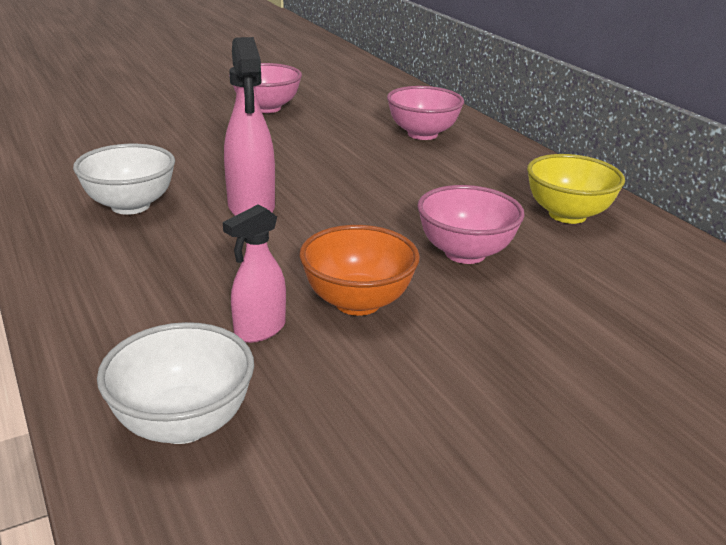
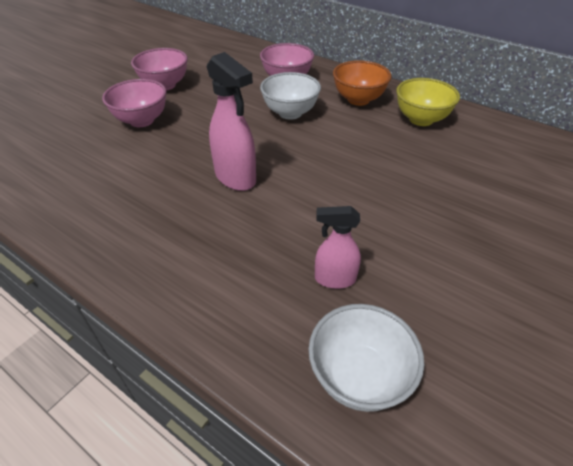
camera: 25 degrees left, 15 degrees up
white bowl [73,144,175,215] -> white bowl moved to [260,72,321,120]
pink spray bottle [223,205,286,343] -> pink spray bottle turned 75 degrees clockwise [315,206,361,289]
orange bowl [300,225,420,316] -> orange bowl moved to [333,60,392,106]
pink bowl [417,185,525,264] -> pink bowl moved to [102,79,167,127]

